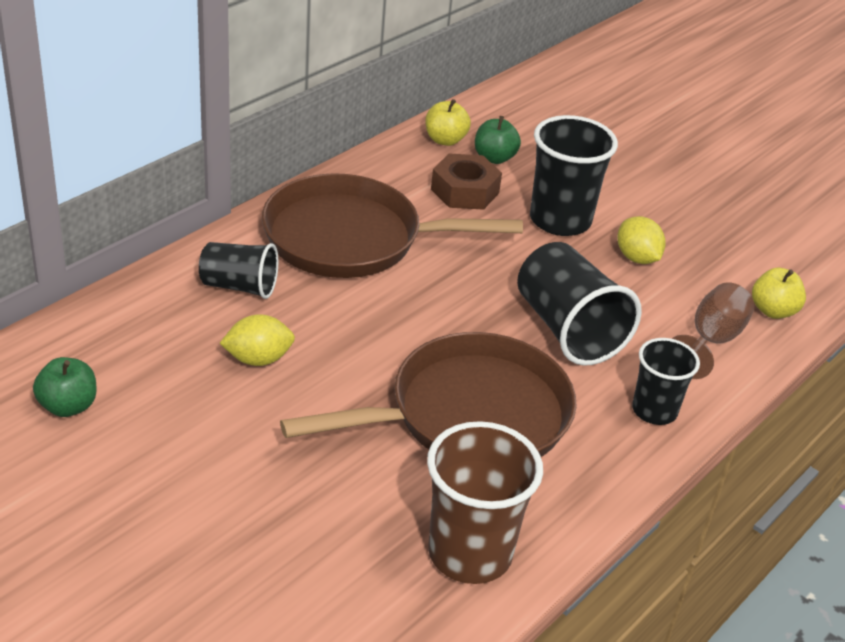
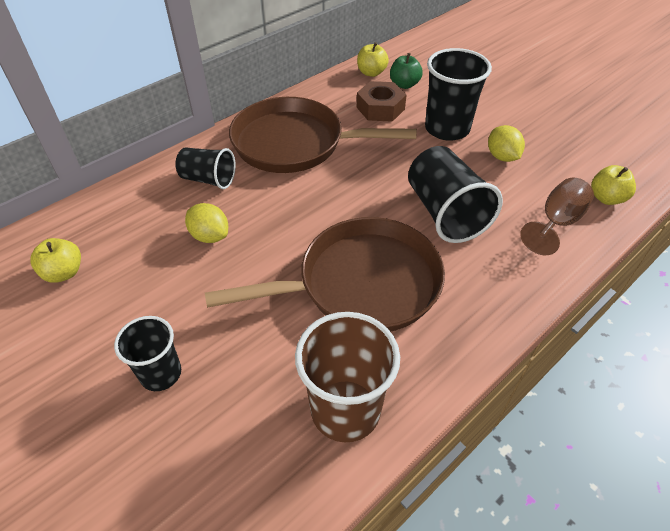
camera: 10 degrees right, 10 degrees up
green apple [33,357,97,417] -> yellow apple [30,238,81,283]
yellow lemon [220,314,295,366] -> yellow lemon turned 45 degrees clockwise [185,203,228,243]
black cup [632,338,700,425] -> black cup moved to [114,316,181,391]

